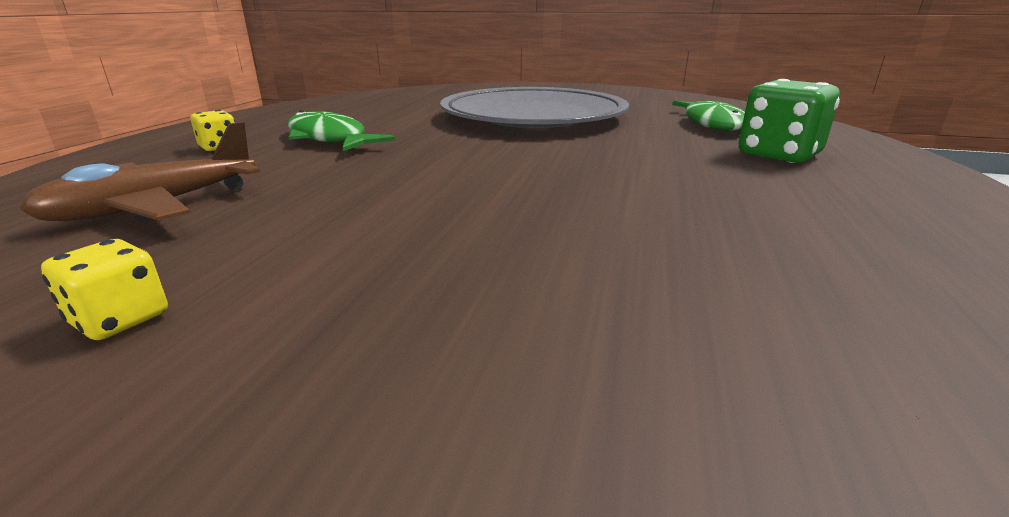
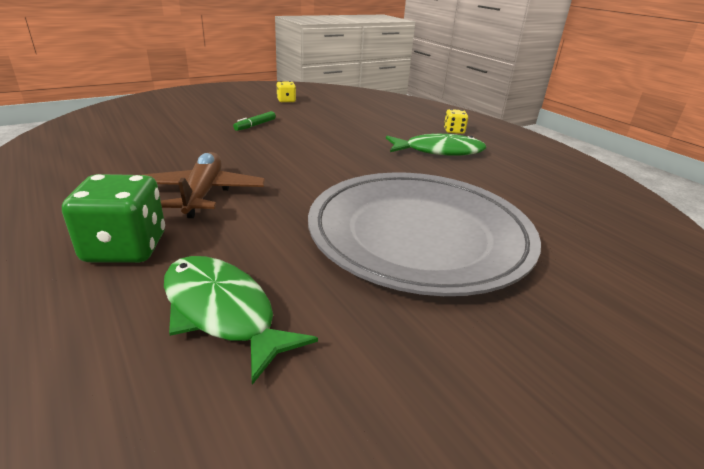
camera: 130 degrees right, 5 degrees up
brown plane [19,122,260,222] -> brown plane moved to [142,152,265,218]
none -> green marker [233,111,276,131]

